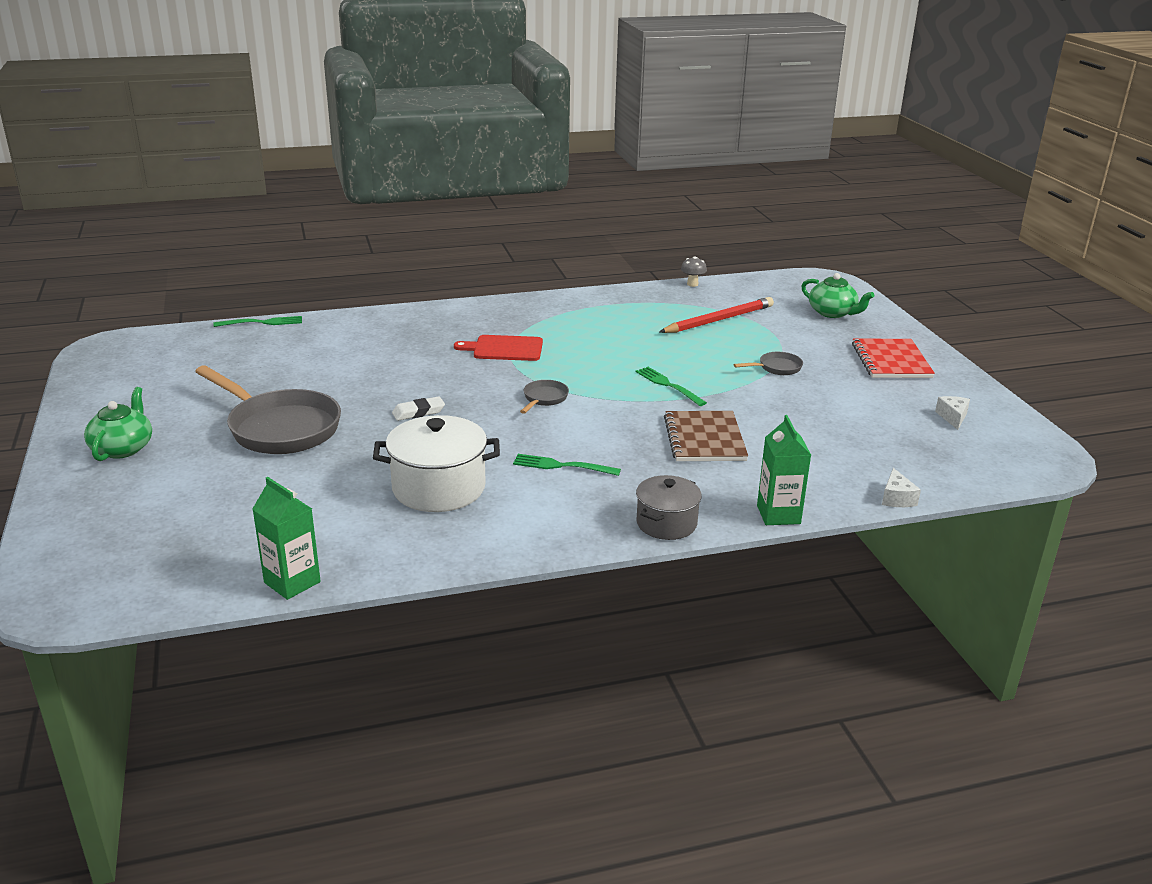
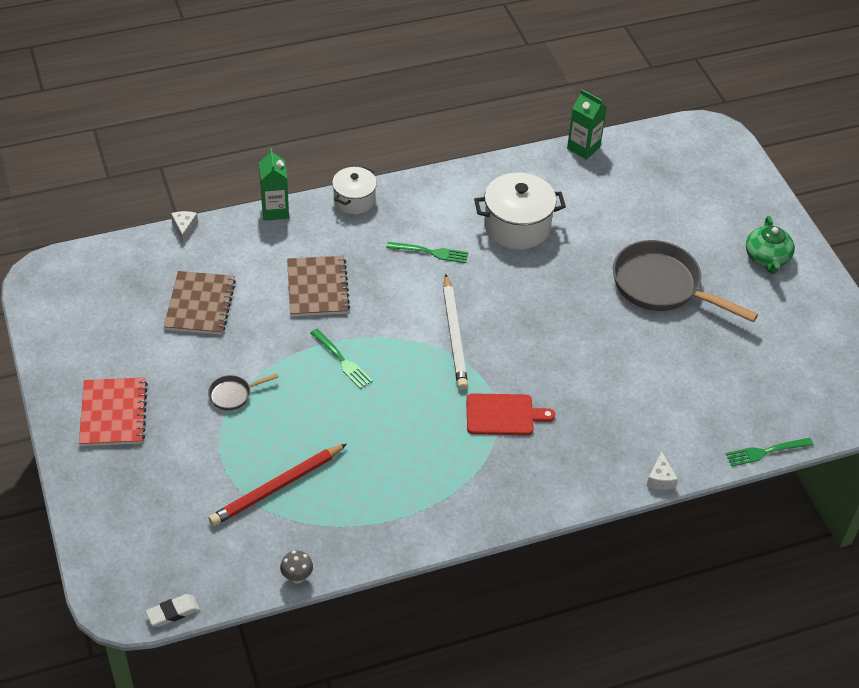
camera: 175 degrees right, 20 degrees up
white eraser [392,396,445,421] -> white eraser moved to [146,594,200,627]
grey pan [520,380,569,414] -> white pencil [443,274,468,390]
grey pot [636,475,702,540] -> white pot [332,167,377,214]
green teapot [801,273,874,318] -> none
white cheese [935,396,970,430] -> white cheese moved to [646,451,678,490]
none -> brown notebook [164,271,236,335]

